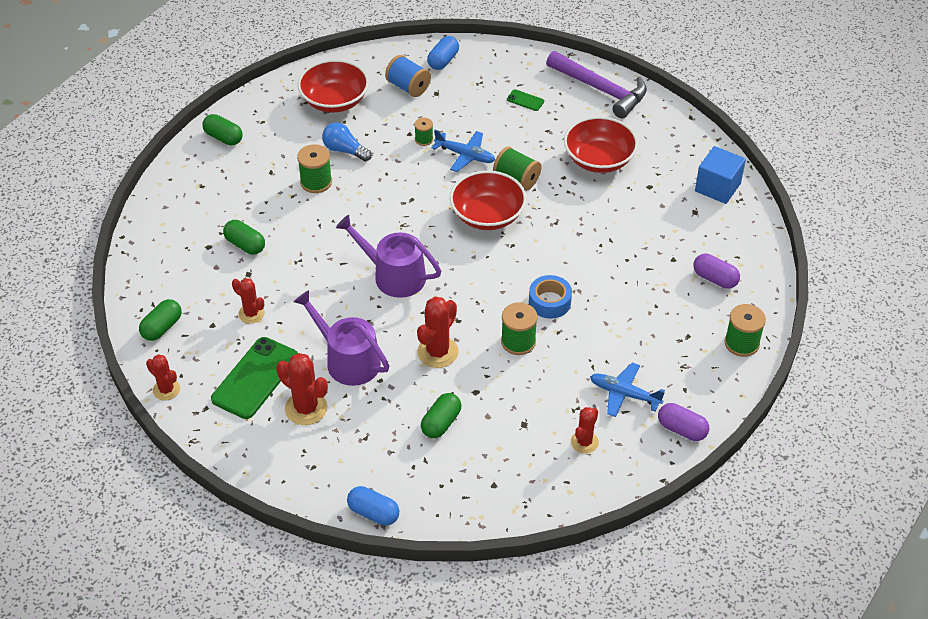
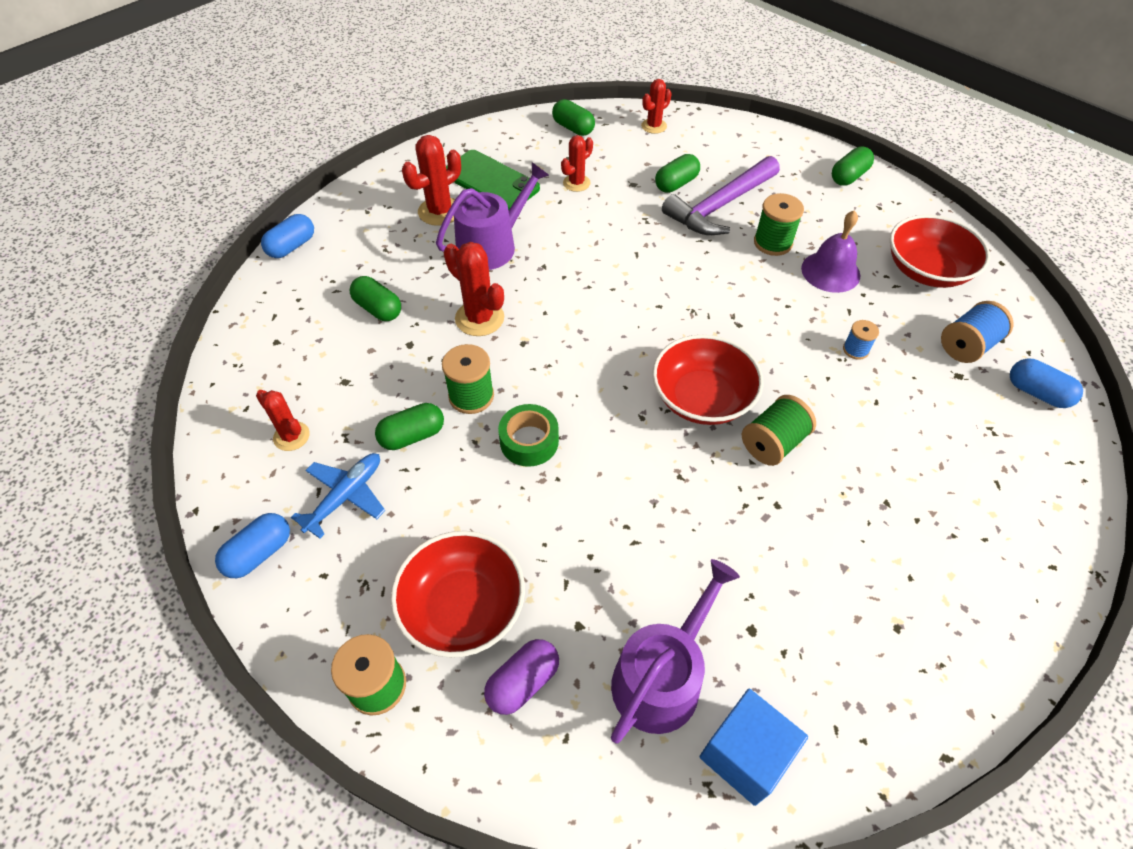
camera: 100 degrees right, 5 degrees up
red cactus [146,354,180,401] -> red cactus moved to [641,79,672,134]
blue light bulb [322,123,372,162] -> purple bell [801,210,861,293]
purple watering can [336,215,441,298] -> purple watering can moved to [611,559,740,743]
green spool [414,118,433,146] -> blue spool [843,320,879,360]
blue plane [432,130,495,172] -> none
green phone [507,89,544,111] -> none
blue tape [529,275,572,319] -> green tape [498,404,559,467]
purple hammer [546,51,647,118] -> purple hammer moved to [662,156,780,235]
red bowl [564,116,638,173] -> red bowl moved to [391,531,525,658]
purple capsule [658,403,709,441] -> blue capsule [215,513,290,578]
none -> green capsule [375,403,444,450]

